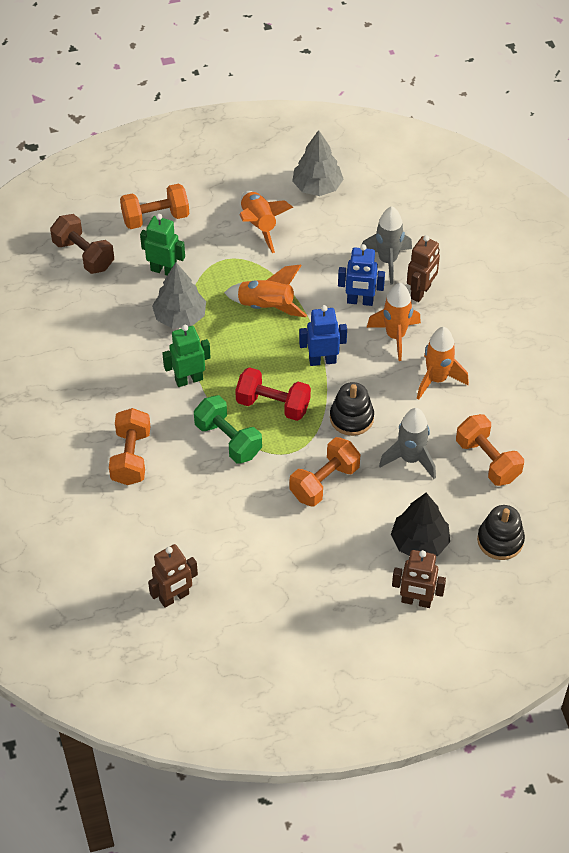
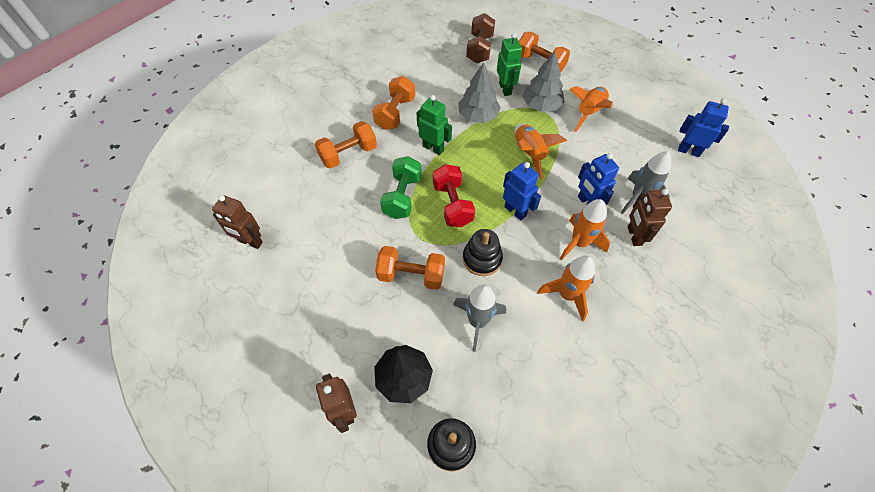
camera: 55 degrees right, 5 degrees up
grey tree [292,130,343,196] -> grey tree moved to [522,51,564,112]
brown robot [407,235,440,302] -> brown robot turned 90 degrees clockwise [628,189,672,246]
orange dumbbell [456,414,524,486] -> orange dumbbell moved to [372,76,415,130]
none -> blue robot [678,98,729,157]

